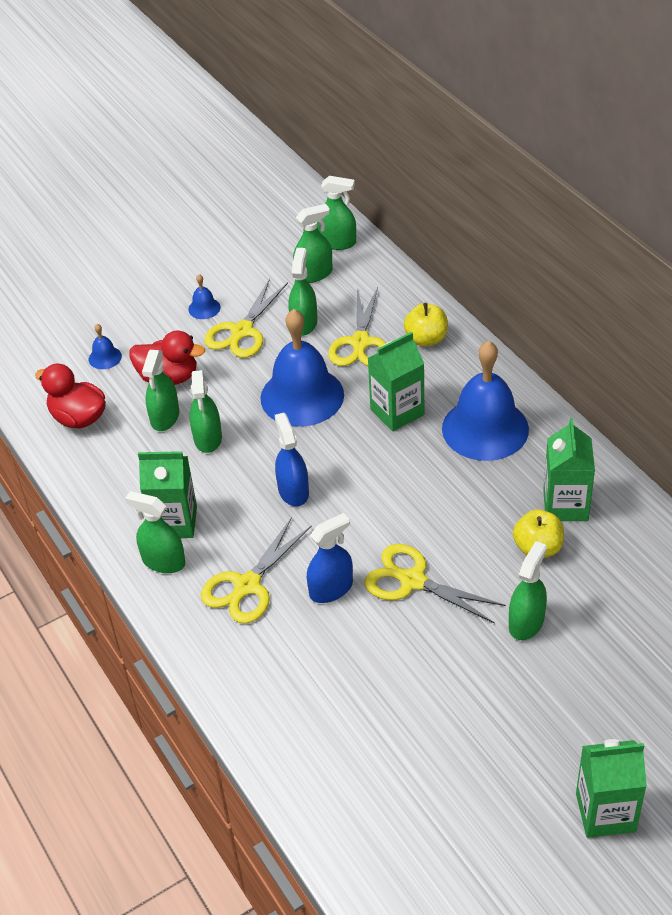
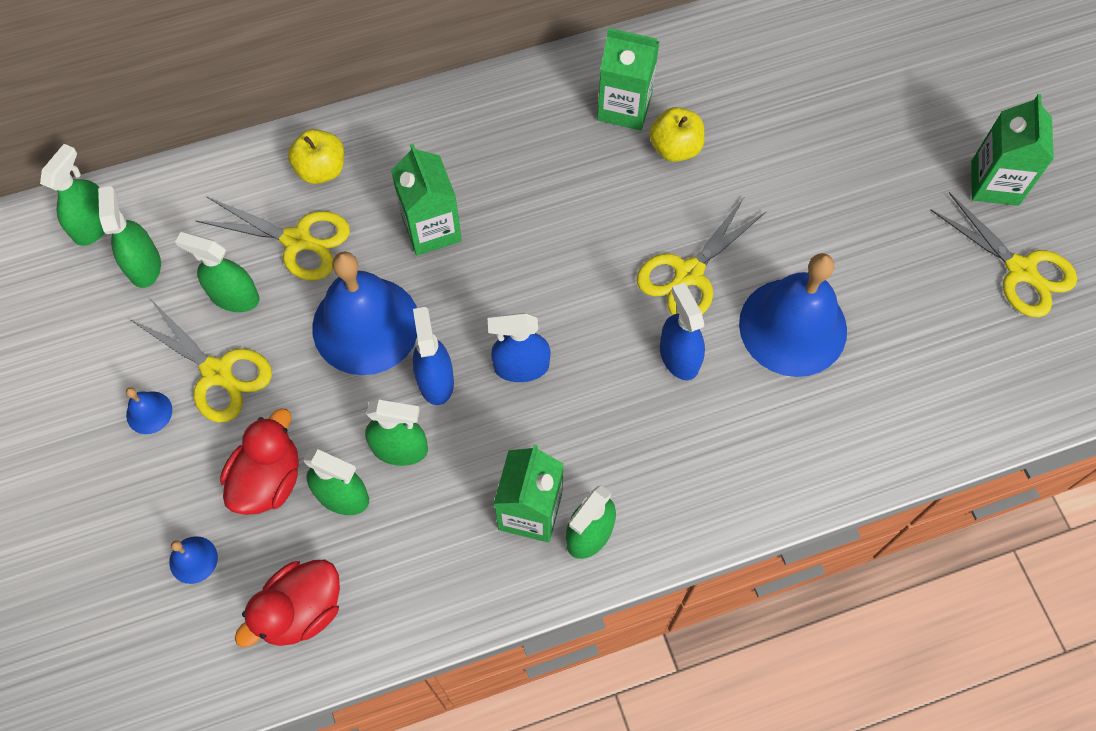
camera: 80 degrees left, 20 degrees up
yellow scissors [201,517,312,624] -> yellow scissors moved to [931,192,1077,317]
blue bell [442,341,529,461] -> blue bell moved to [739,253,847,377]
green spray bottle [509,541,547,640] -> none
none -> blue spray bottle [413,307,454,405]

